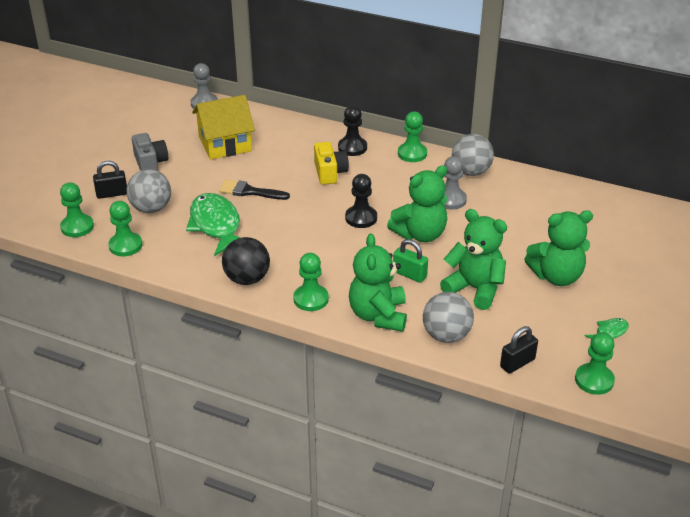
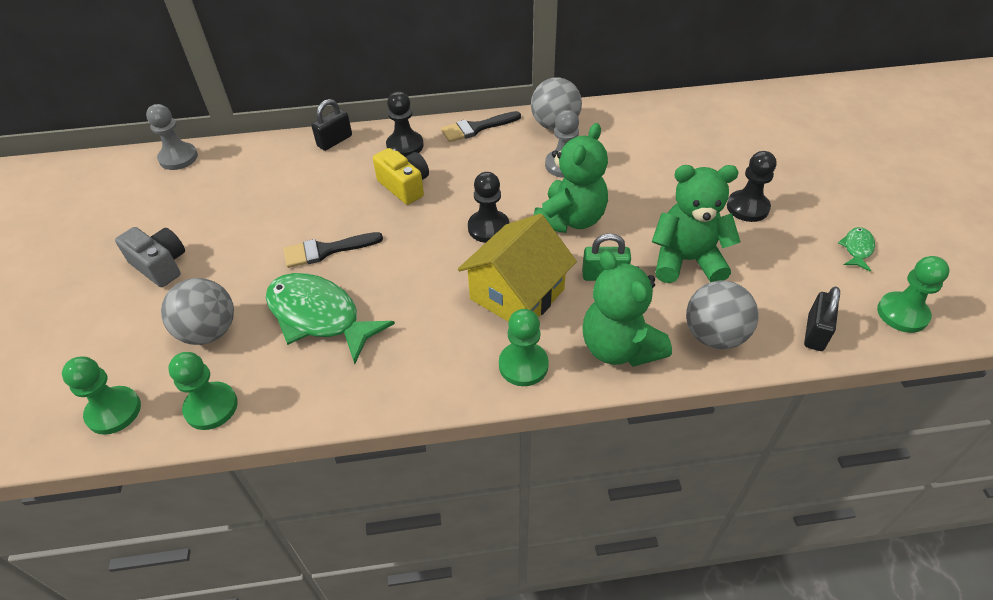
camera: 30 degrees left, 10 degrees up
black padlock [93,161,127,199] -> black padlock moved to [311,99,352,151]
yellow house [192,95,255,160] -> yellow house moved to [458,214,577,322]
black ball [222,237,270,285] -> none
green pawn [398,112,427,162] -> black brush [441,111,521,142]
green teddy bear [524,210,593,286] -> black pawn [727,151,776,222]

